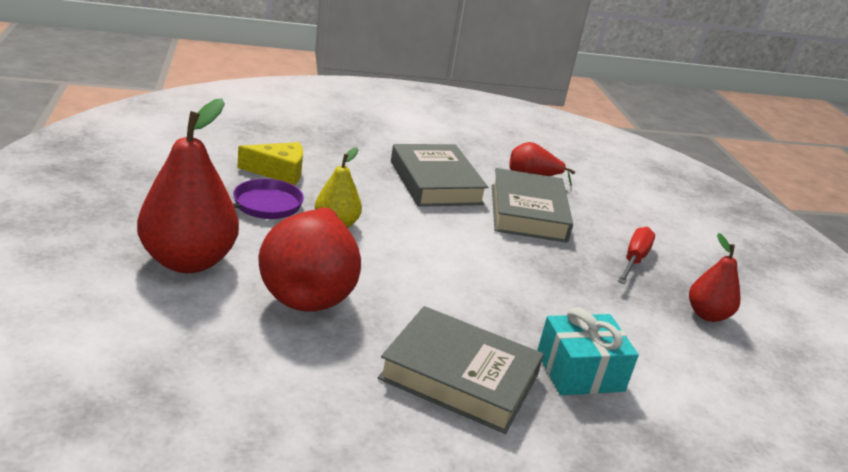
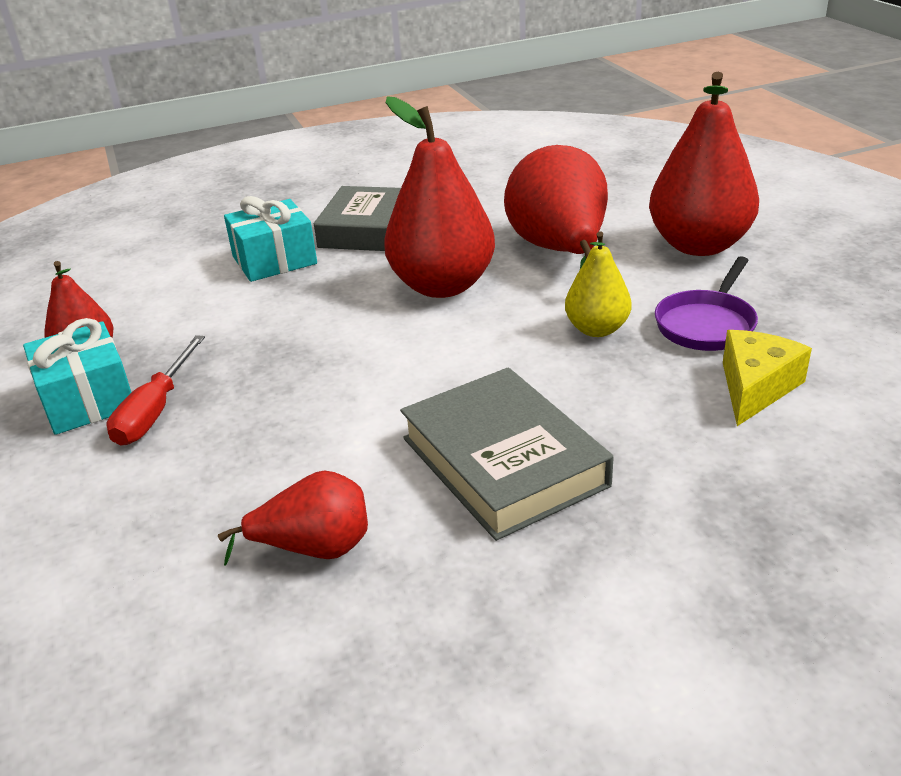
camera: 175 degrees right, 5 degrees up
yellow cheese [238,142,303,185] -> yellow cheese turned 135 degrees clockwise [723,330,812,426]
grey book [492,168,573,242] -> none
none -> turquoise gift [23,318,132,435]
none -> red pear [384,96,495,298]

